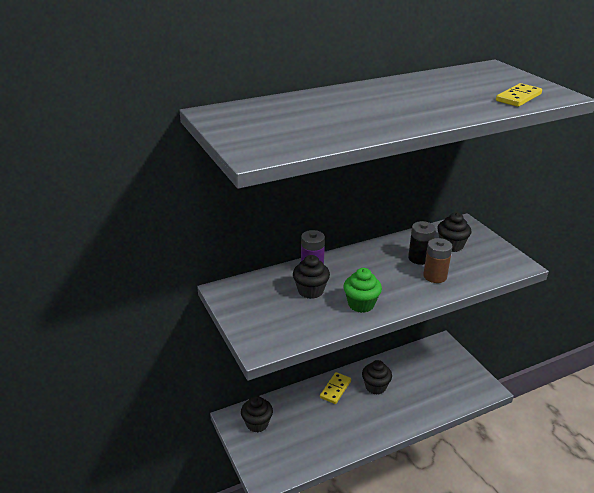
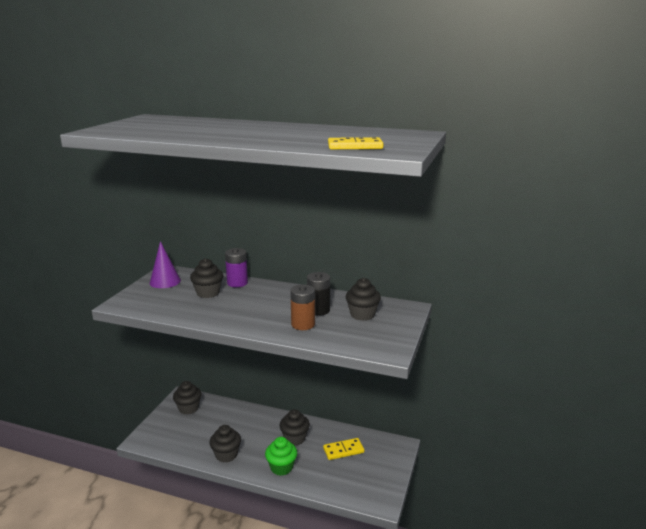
camera: 45 degrees right, 10 degrees down
yellow domino [320,372,351,404] -> yellow domino moved to [323,438,364,460]
green cupcake [343,268,382,313] -> green cupcake moved to [265,437,297,476]
none -> purple cone [149,241,181,288]
none -> black cupcake [209,425,241,463]

